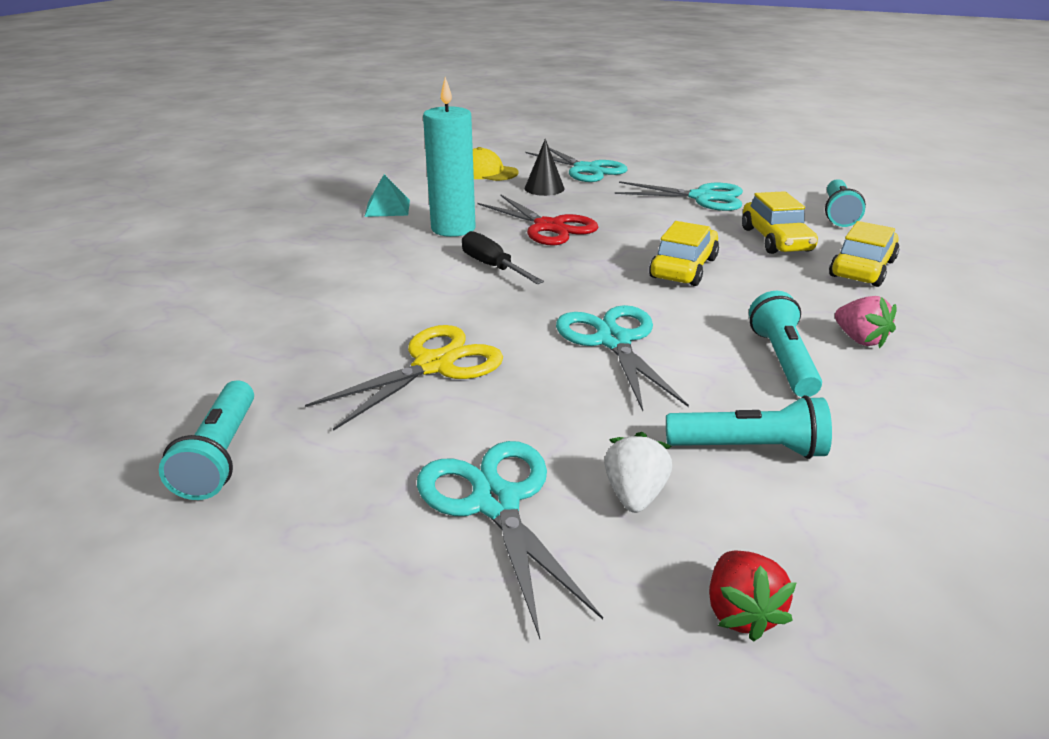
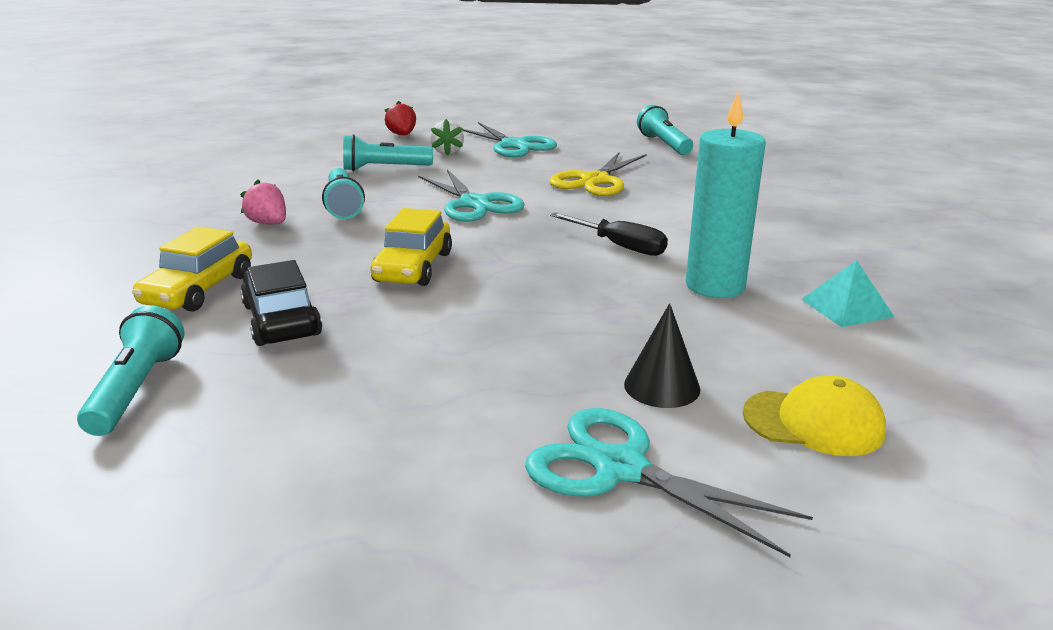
camera: 165 degrees right, 5 degrees down
red scissors [478,194,598,246] -> none
turquoise scissors [615,181,743,211] -> none
yellow car [742,191,818,254] -> black car [240,260,322,346]

